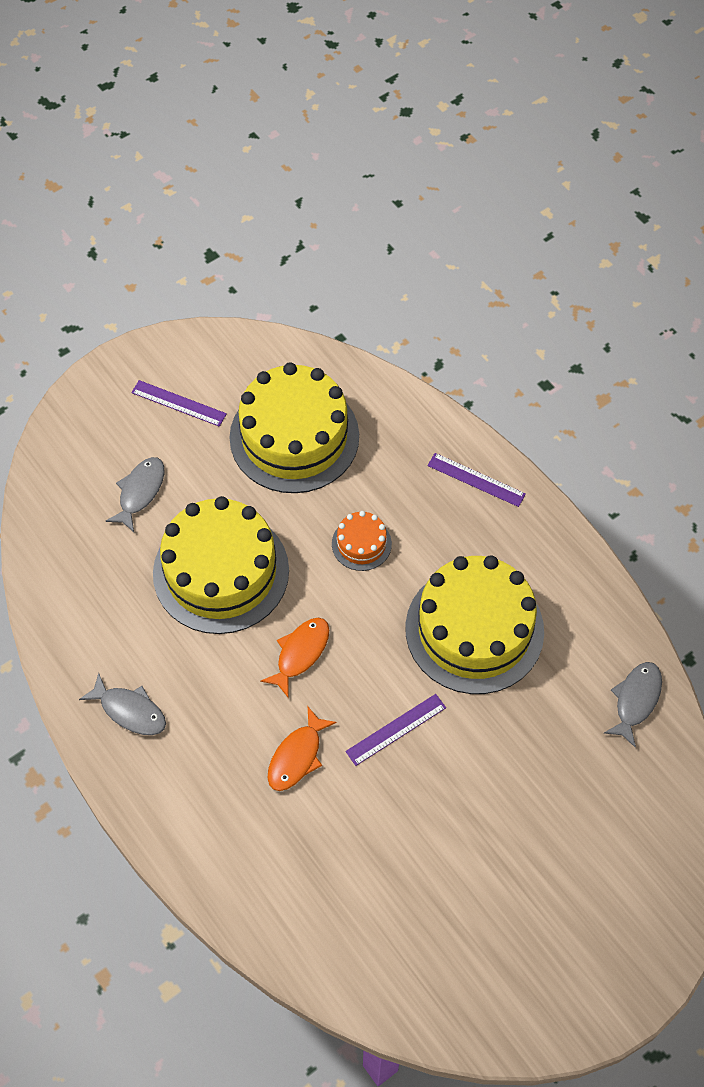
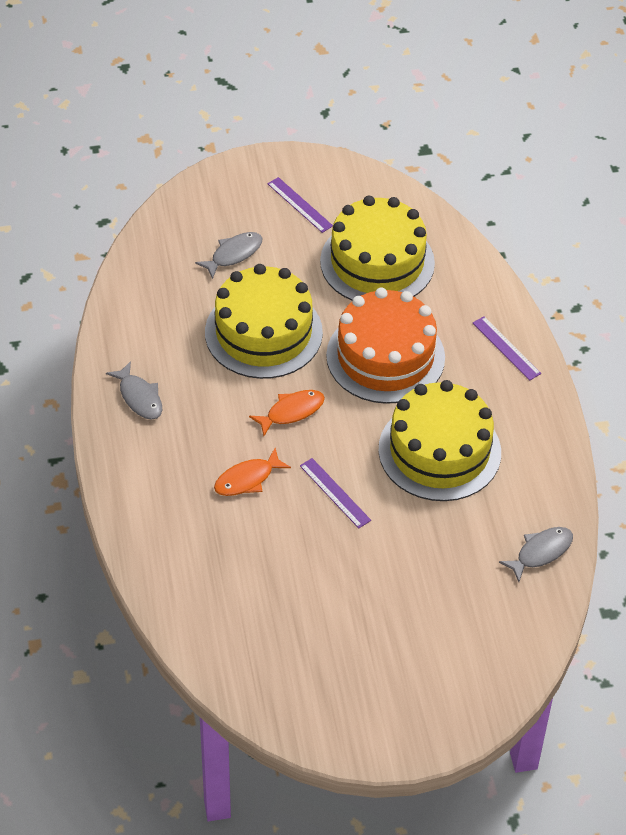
camera: 25 degrees right, 10 degrees down
orange cake [332,511,392,571] -> orange cake [326,288,445,404], size x2.24
purple ruler [345,694,446,766] -> purple ruler turned 60 degrees clockwise [300,458,371,528]

